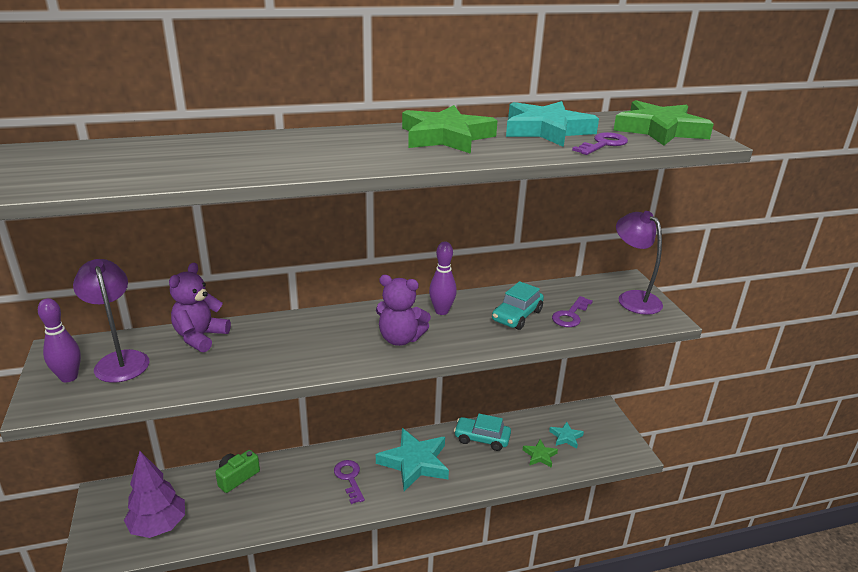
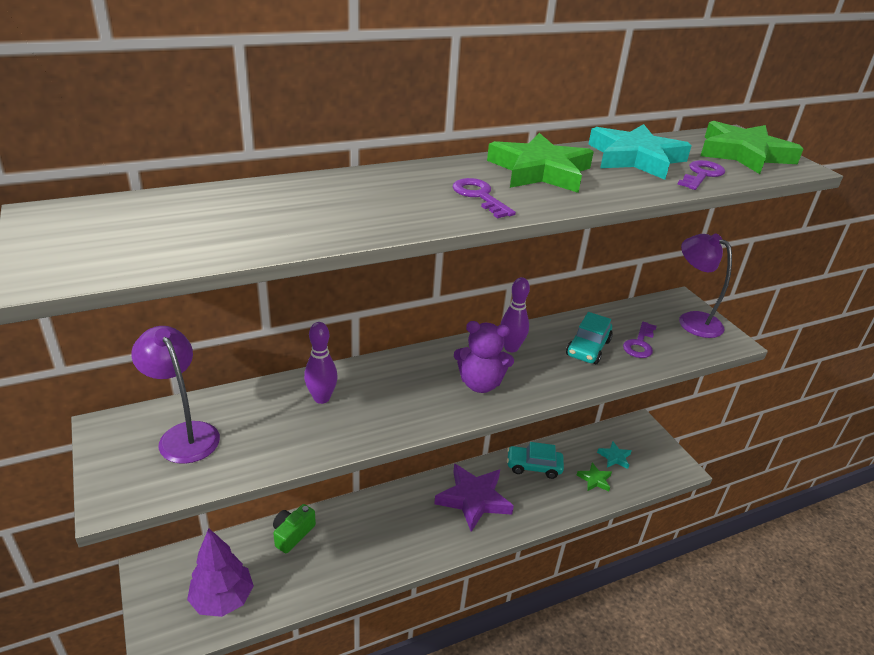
camera: 10 degrees left, 5 degrees up
purple bowling pin [38,298,81,382] -> purple bowling pin moved to [304,322,338,404]
purple teddy bear [169,263,231,353] -> none
purple key [334,460,365,504] -> purple key moved to [453,178,516,218]
turquoise star [376,428,449,491] -> purple star [434,463,514,532]

